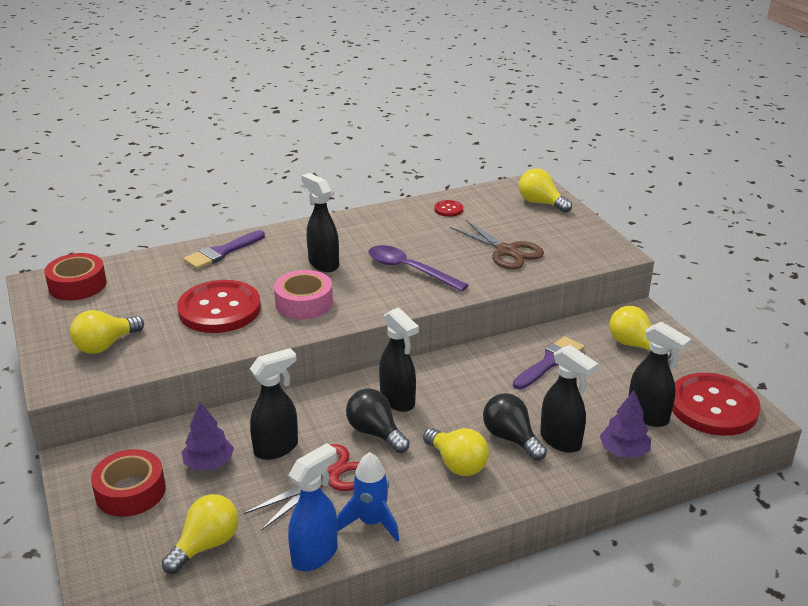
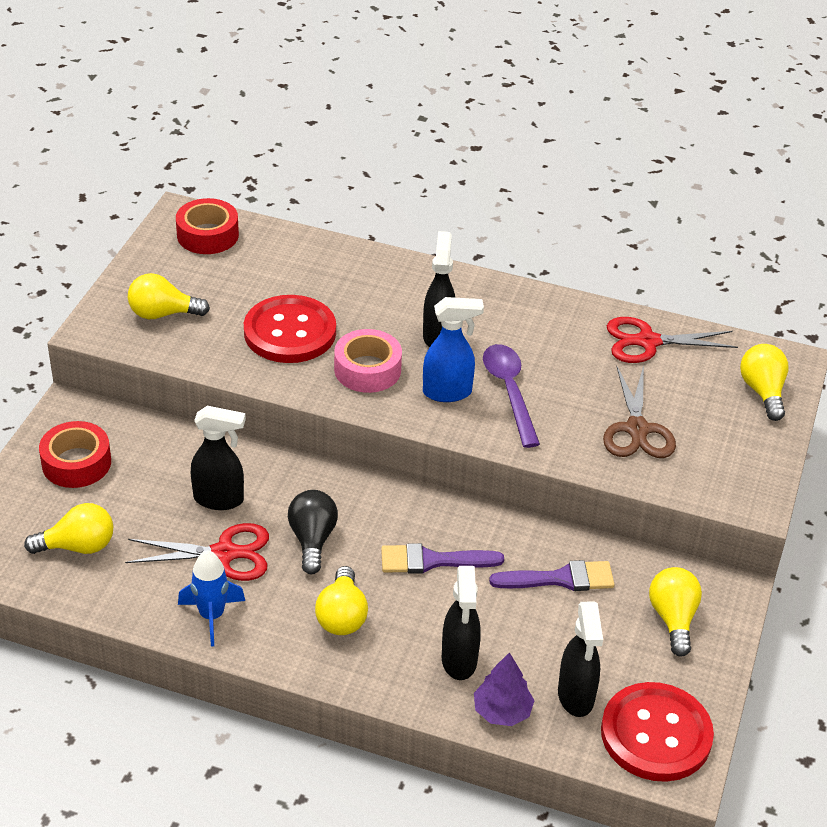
camera: 40 degrees right, 10 degrees up
purple tree [182,402,234,471] -> none
purple brush [183,230,265,270] -> purple brush moved to [381,543,504,574]
blue spray bottle [288,443,337,571] -> blue spray bottle moved to [423,297,484,402]
black spray bottle [379,307,419,412] -> none
red button [434,200,463,217] -> red scissors [607,317,738,363]
black light bulb [483,393,547,461] -> none

